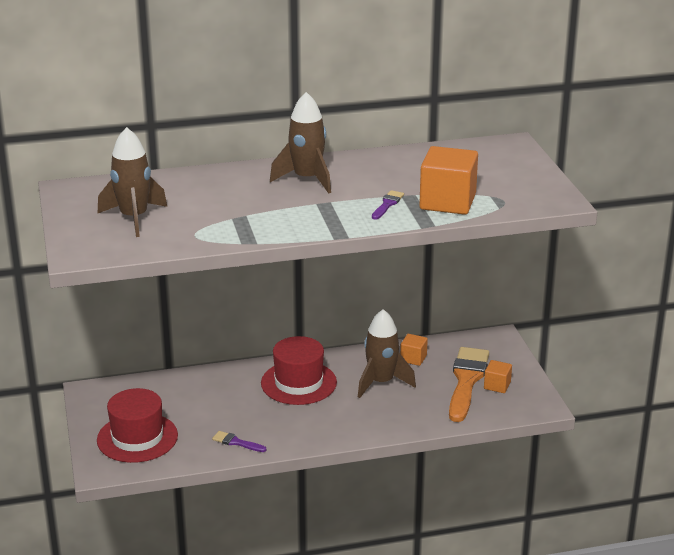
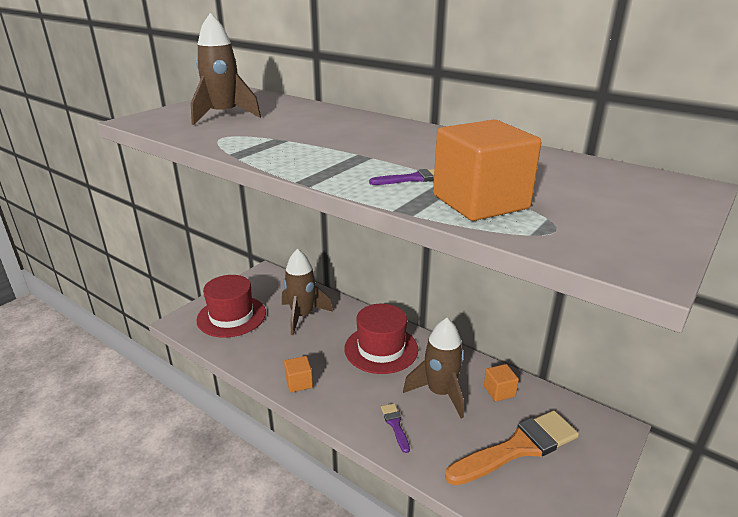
camera: 50 degrees right, 0 degrees up
purple brush [212,431,266,452] -> purple brush moved to [381,403,410,453]
brown rocket [270,92,331,194] -> brown rocket moved to [282,249,333,335]
orange cube [484,360,512,393] -> orange cube moved to [284,356,313,392]

